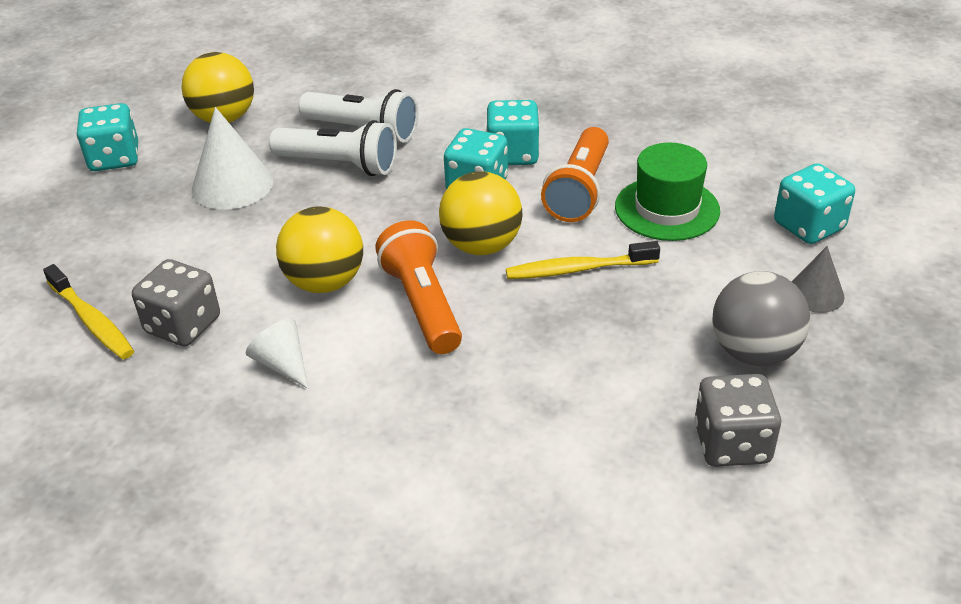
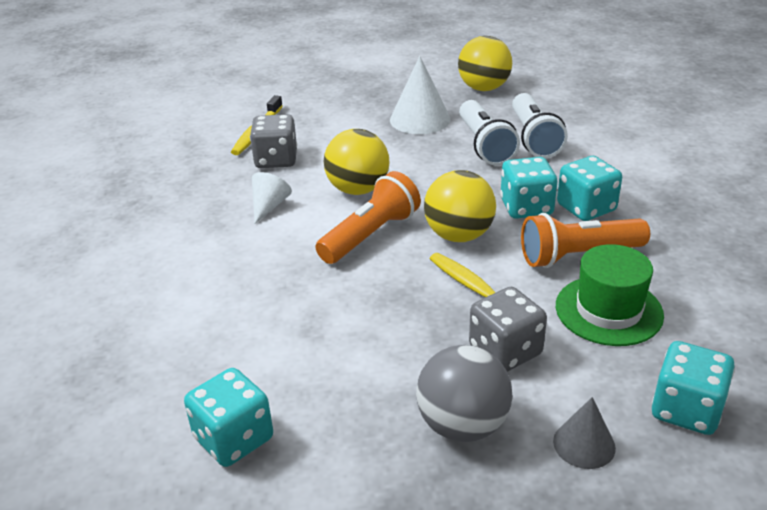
camera: 60 degrees right, 5 degrees down
turquoise dice [77,103,138,171] -> turquoise dice moved to [184,368,273,467]
grey dice [694,374,781,467] -> grey dice moved to [469,287,547,372]

